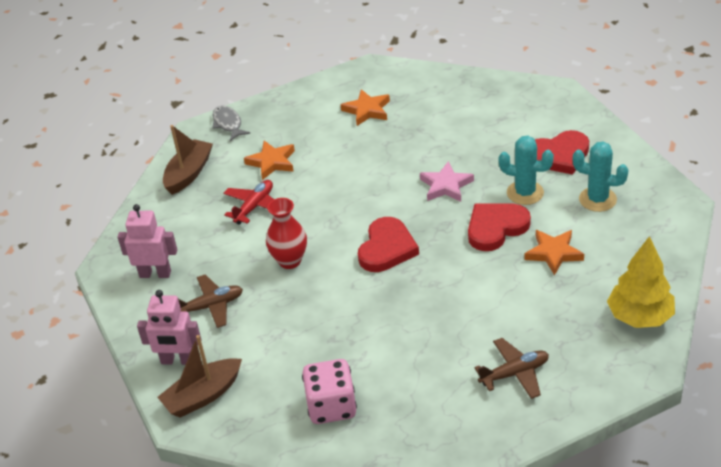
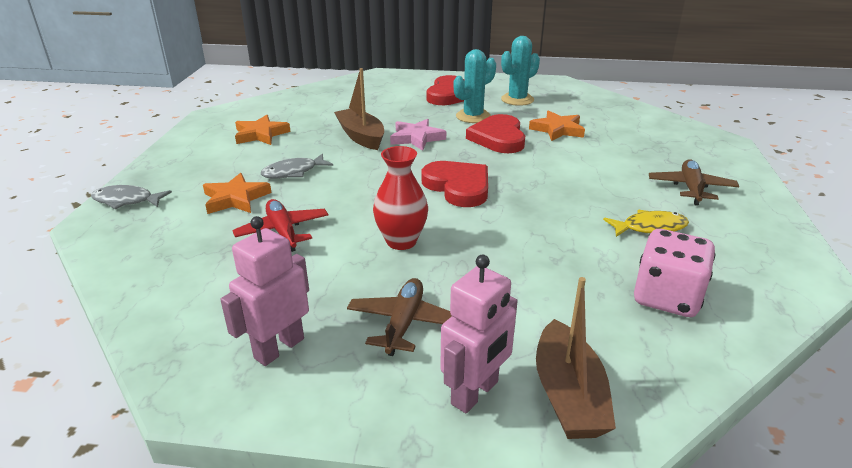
camera: 60 degrees left, 10 degrees down
brown boat [163,125,213,195] -> brown boat moved to [334,68,384,150]
yellow tree [607,236,675,328] -> none
none -> grey fish [261,154,333,179]
none -> yellow fish [603,210,689,237]

